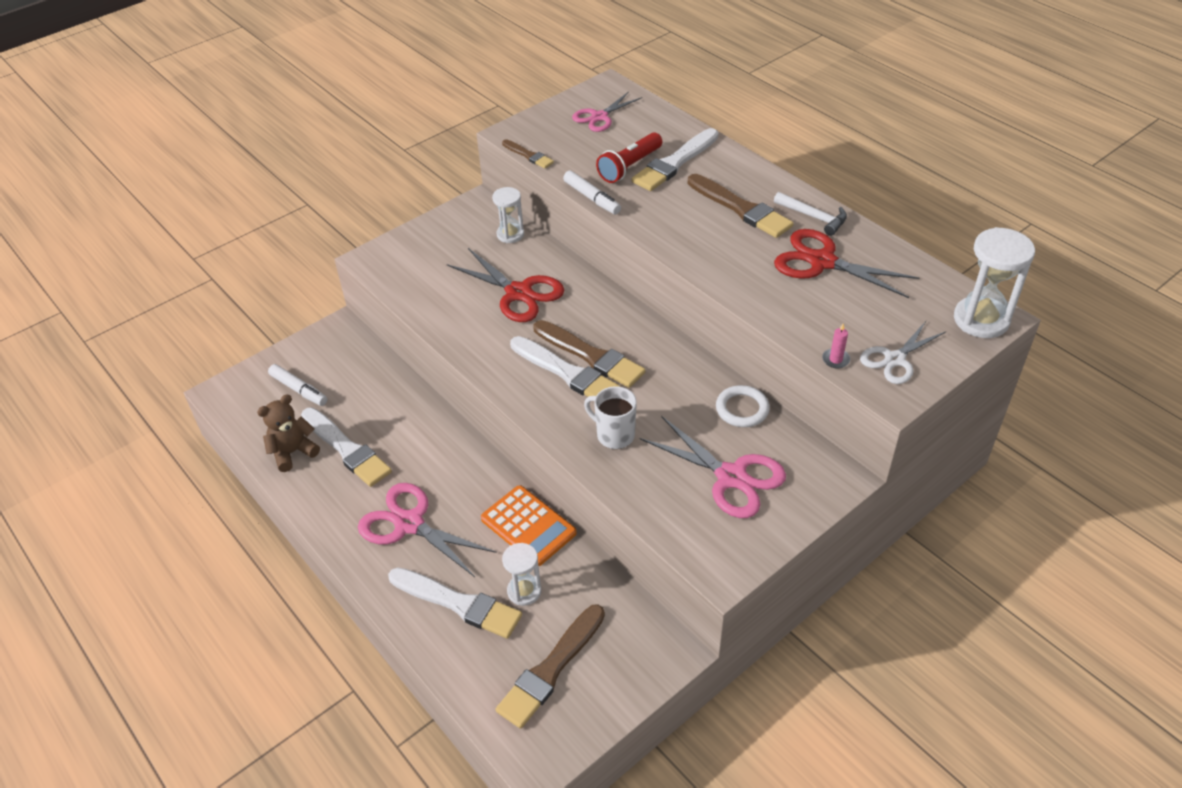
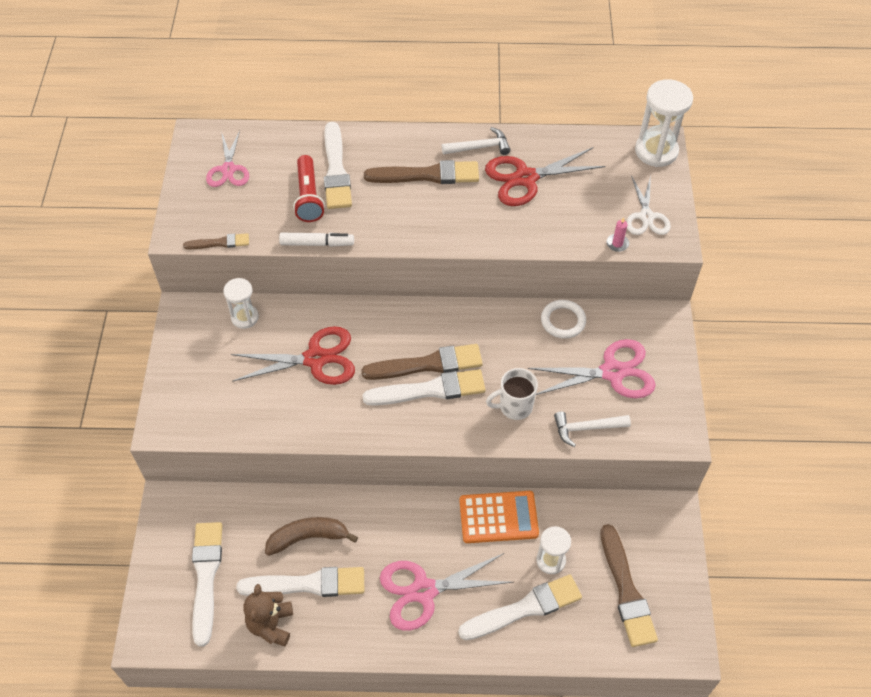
camera: 50 degrees left, 10 degrees up
white marker [268,364,327,406] -> white brush [192,522,222,647]
none -> brown banana [265,517,358,556]
none -> white hammer [554,411,631,447]

